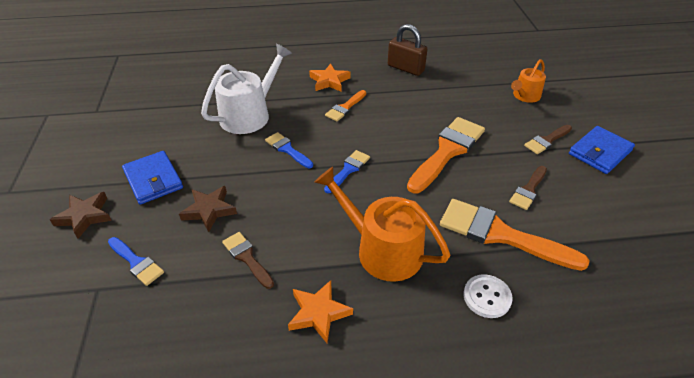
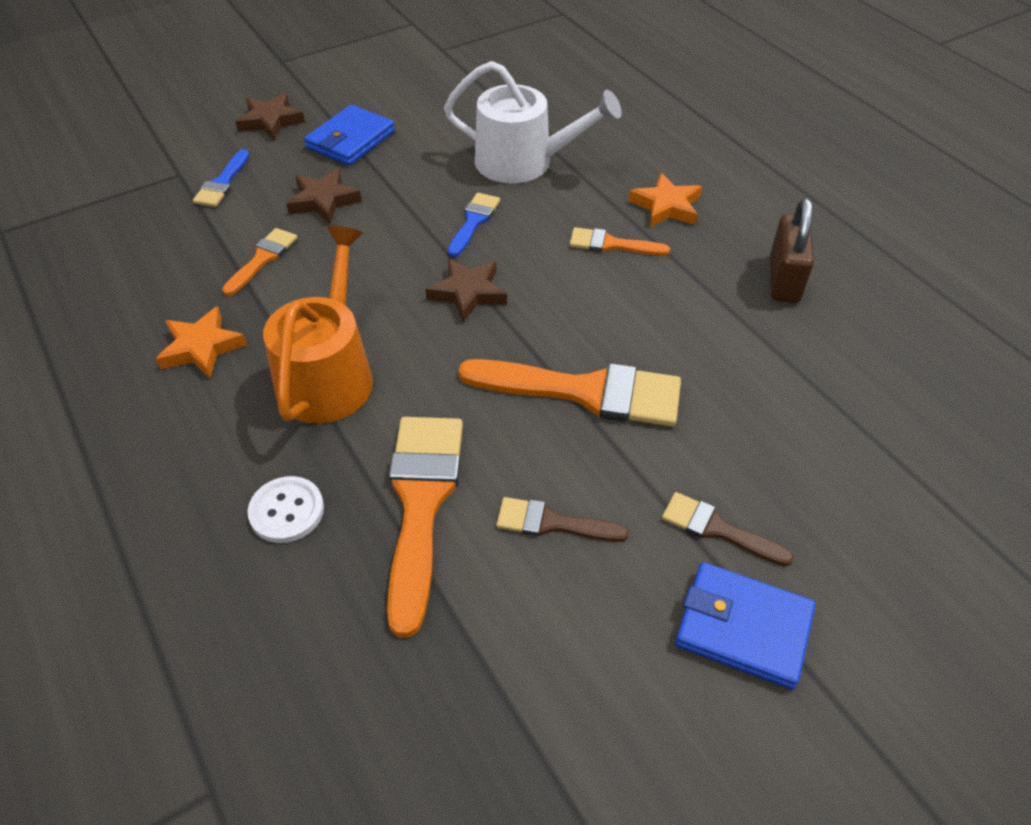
camera: 65 degrees right, 5 degrees up
brown brush [222,232,274,289] -> orange brush [222,228,298,296]
blue brush [324,150,370,193] -> brown star [425,258,507,322]
orange watering can [511,59,546,103] -> none

